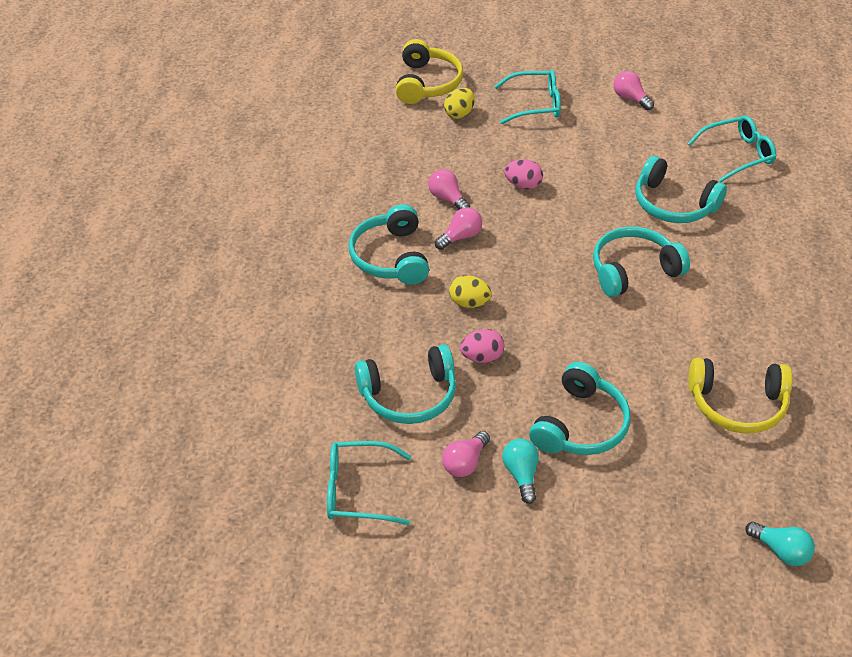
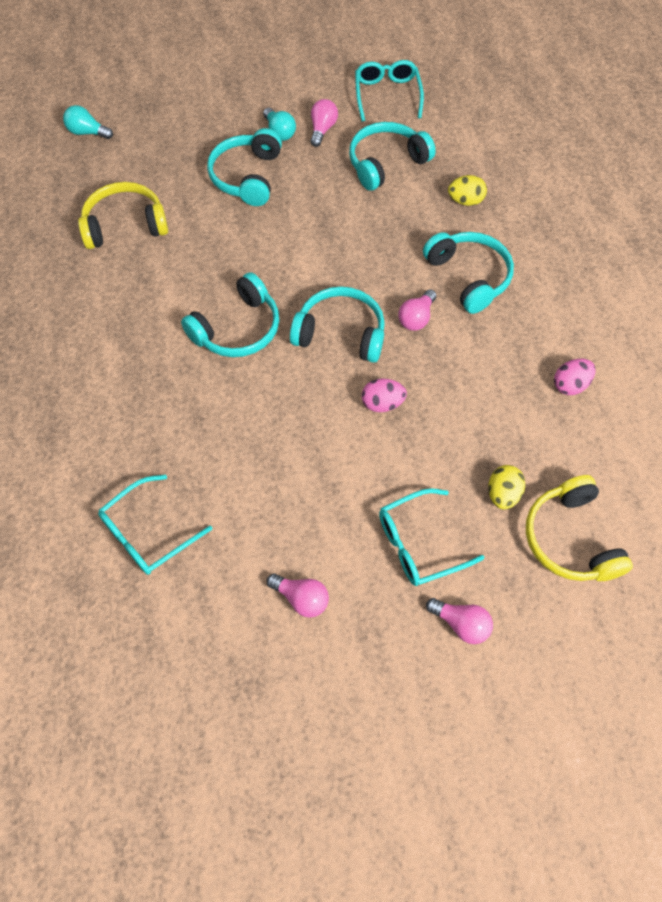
camera: 160 degrees right, 15 degrees up
turquoise glasses [327,441,412,525] -> turquoise glasses turned 75 degrees counterclockwise [355,60,424,122]
pink light bulb [428,169,470,210] -> pink light bulb moved to [426,598,493,644]
yellow egg [449,275,492,308] -> yellow egg moved to [448,175,487,206]
pink egg [460,329,505,363] -> pink egg moved to [554,359,596,395]
turquoise headphones [635,156,727,223] -> turquoise headphones moved to [290,286,385,363]

